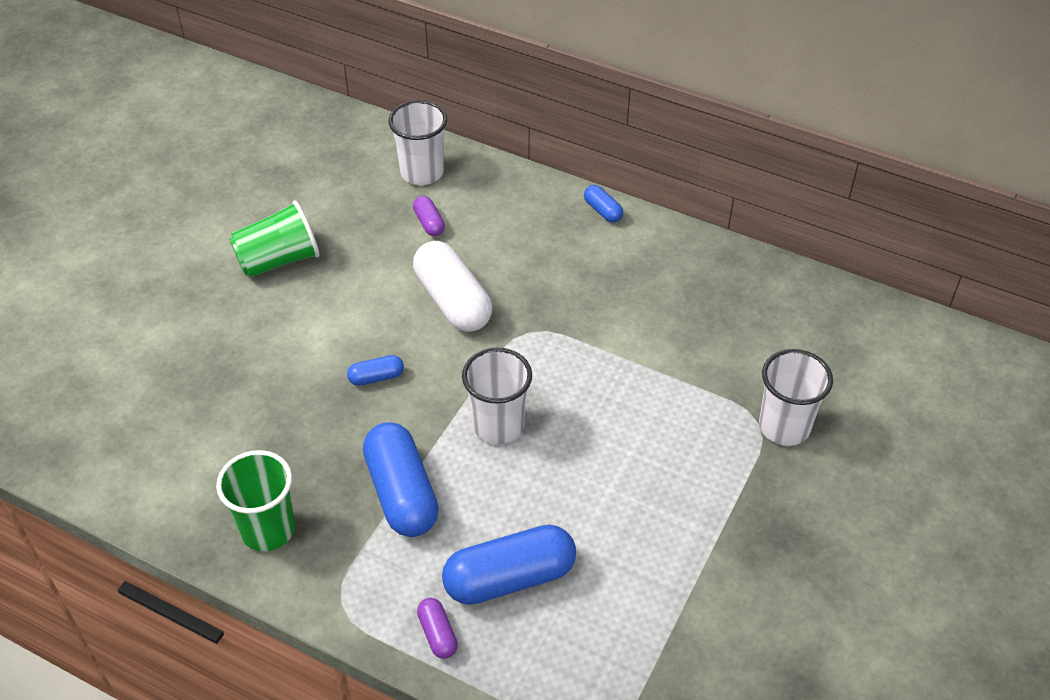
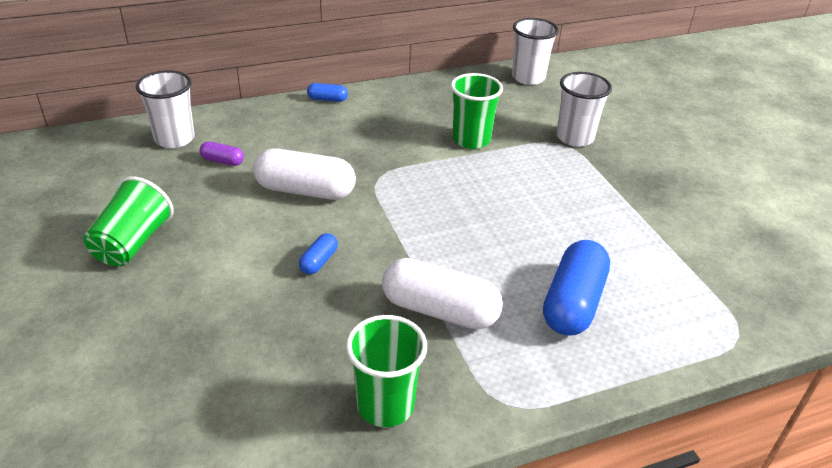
camera: 50 degrees left, 10 degrees down
blue capsule [363,422,439,537] -> white capsule [382,258,503,329]
purple capsule [417,598,458,659] -> none
white cup [462,348,532,444] -> white cup moved to [512,18,559,85]
none -> green cup [451,73,503,149]

